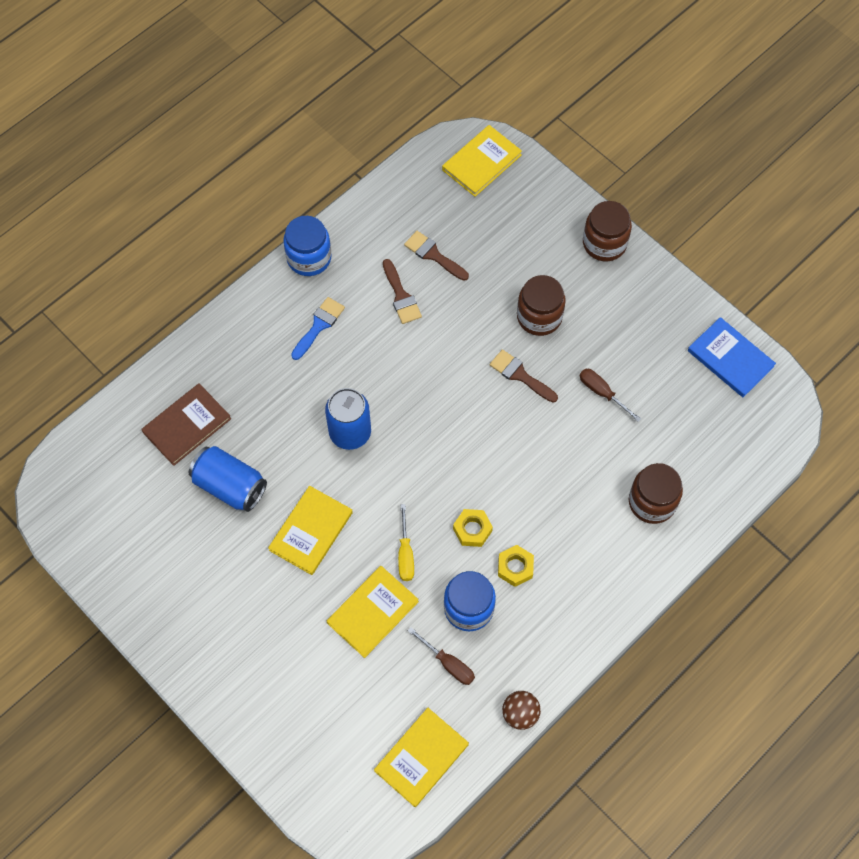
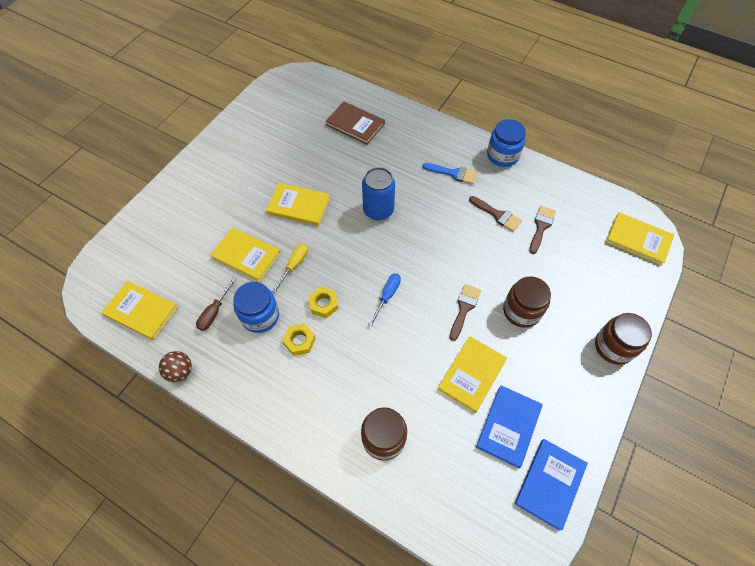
camera: 75 degrees right, 5 degrees down
blue can [189,446,267,512] -> none
brown brush [383,259,422,324] -> brown brush turned 105 degrees counterclockwise [469,196,522,232]
yellow screwdriver [398,504,414,581] -> yellow screwdriver turned 135 degrees clockwise [272,243,308,293]
brown screwdriver [580,369,641,422] -> yellow book [438,336,507,413]
none -> blue screwdriver [368,273,401,326]
none -> blue book [476,385,543,468]

